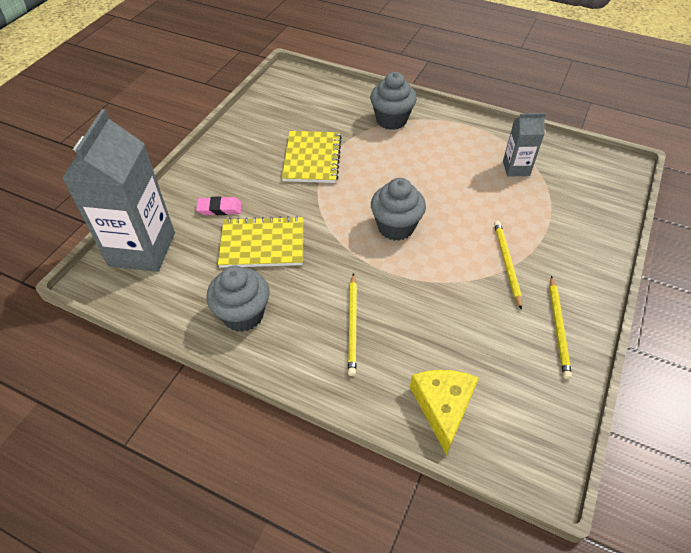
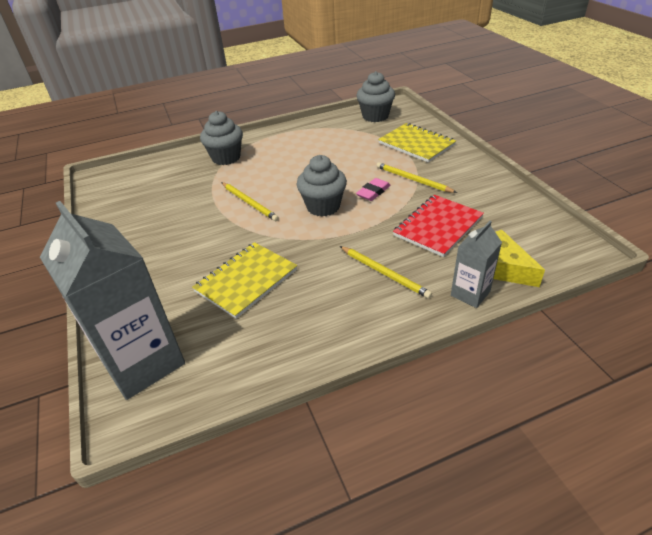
camera: 45 degrees left, 10 degrees down
pink eraser [196,196,242,215] -> pink eraser moved to [356,178,390,201]
grey cupcake [207,266,270,332] -> grey cupcake moved to [356,71,395,122]
yellow notebook [282,131,342,183] -> yellow notebook moved to [378,123,456,162]
grey carton [503,113,546,177] -> grey carton moved to [451,221,502,308]
yellow pencil [549,276,572,379] -> yellow pencil moved to [221,182,279,221]
none -> red notebook [393,195,484,257]

